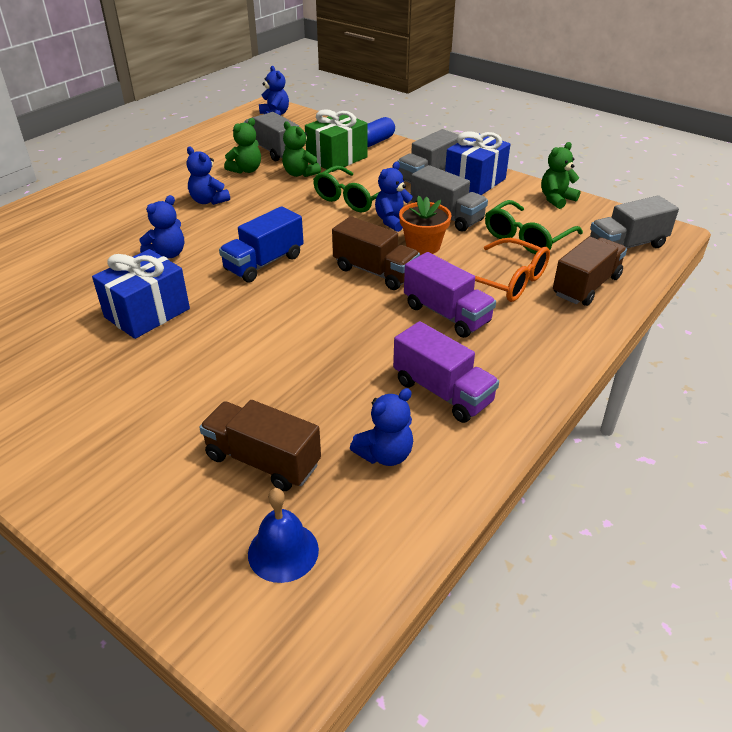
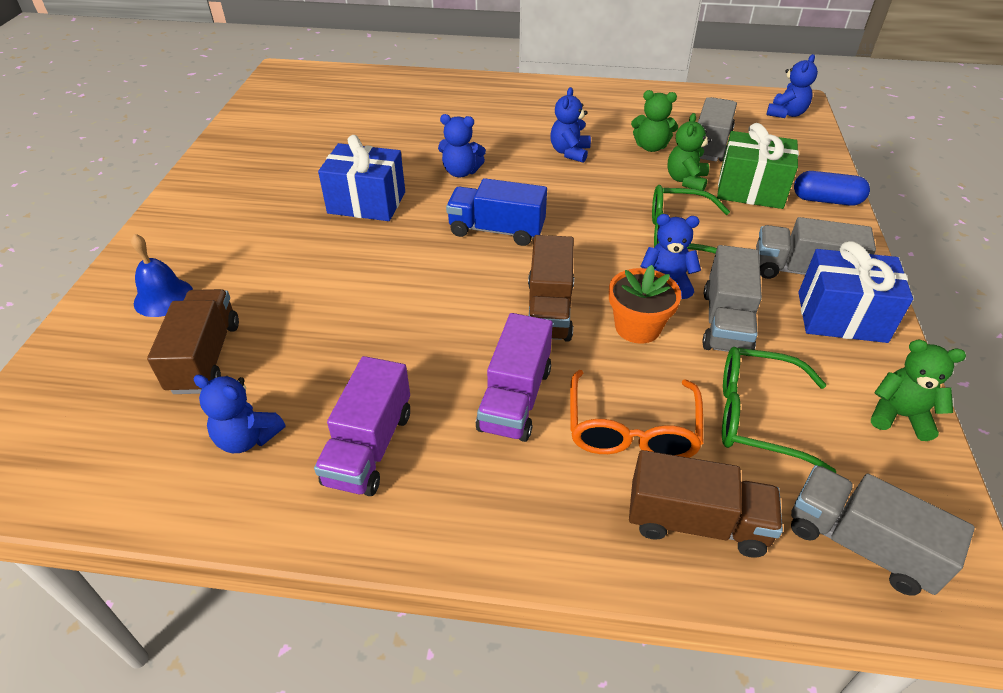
camera: 60 degrees right, 5 degrees up
blue bell [248,488,319,583] -> blue bell moved to [131,234,193,317]

